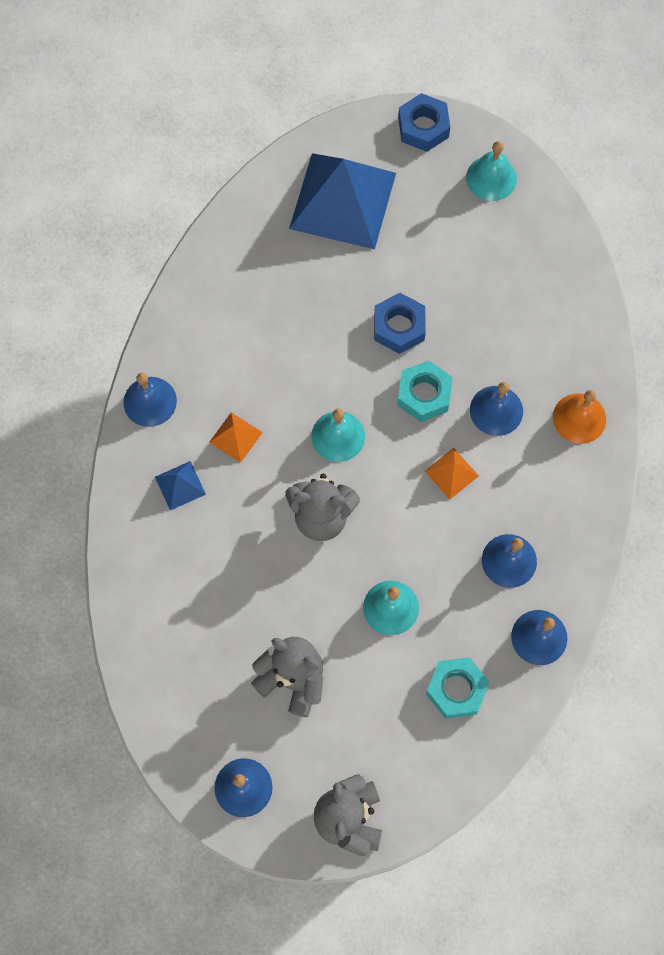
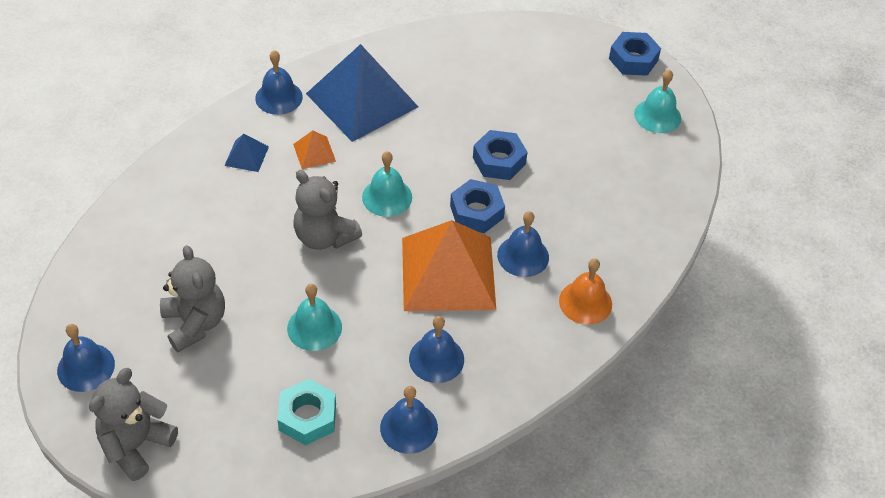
camera: 35 degrees right, 20 degrees down
blue pyramid [289,153,396,249] -> blue pyramid moved to [306,44,418,142]
turquoise nut [397,361,453,422] -> blue nut [450,179,505,233]
orange pyramid [425,448,479,499] -> orange pyramid [402,220,496,311], size x2.40

